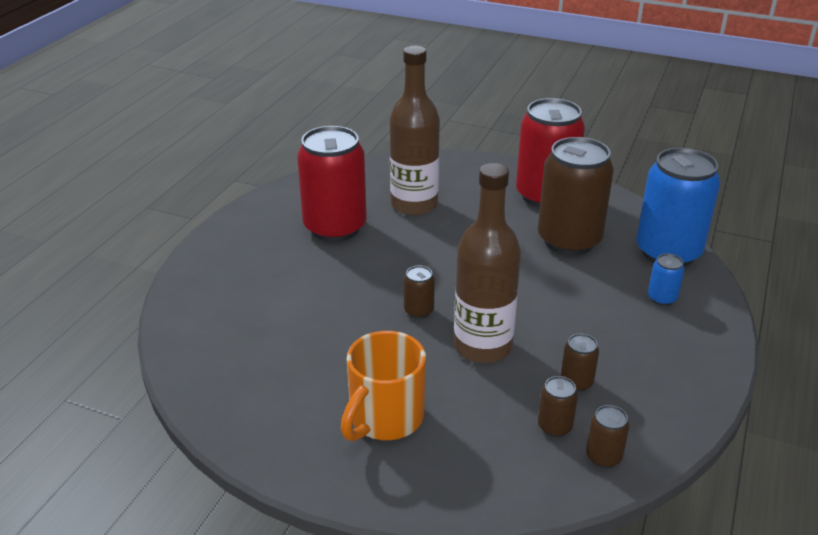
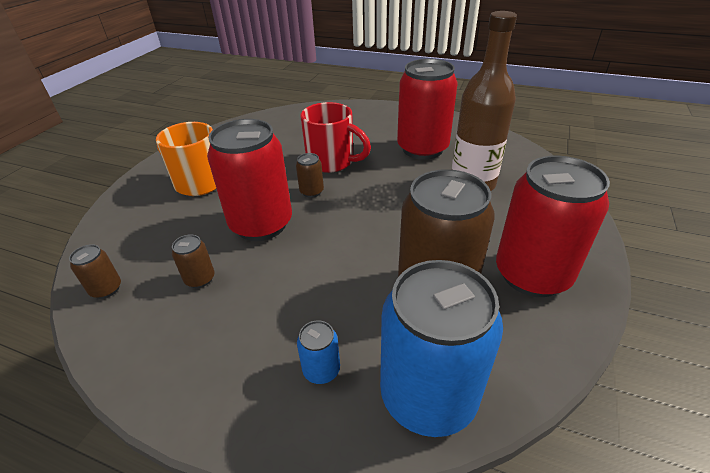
camera: 90 degrees right, 5 degrees up
brown bottle [454,163,521,363] -> red can [207,119,292,241]
brown can [538,376,578,437] -> none
none -> red mug [300,102,371,173]

